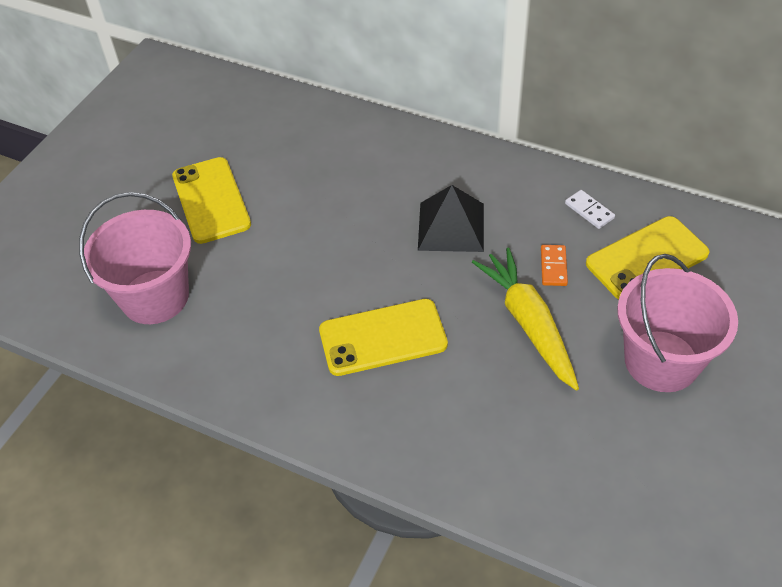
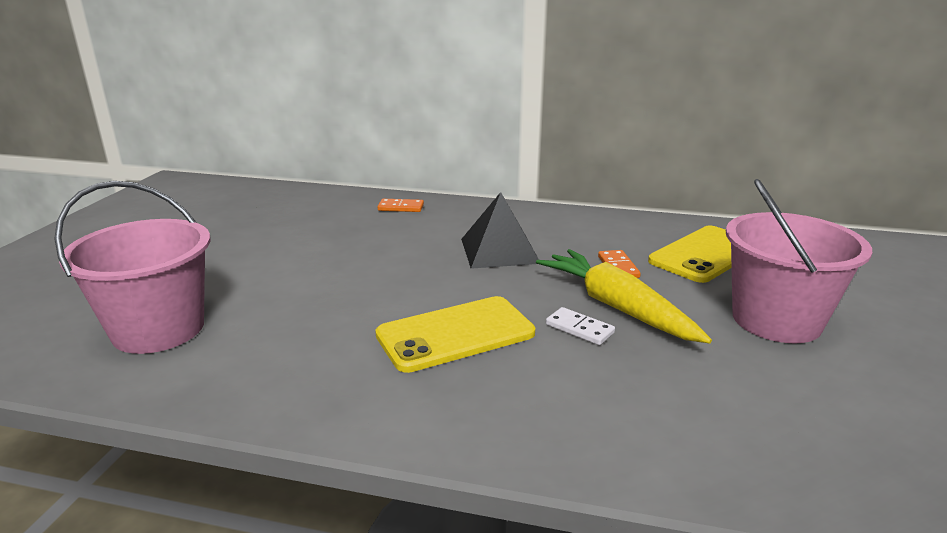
camera: 15 degrees left, 25 degrees down
yellow phone [172,157,251,244] -> none
white domino [565,190,615,229] -> white domino moved to [546,307,615,345]
none -> orange domino [378,199,424,212]

